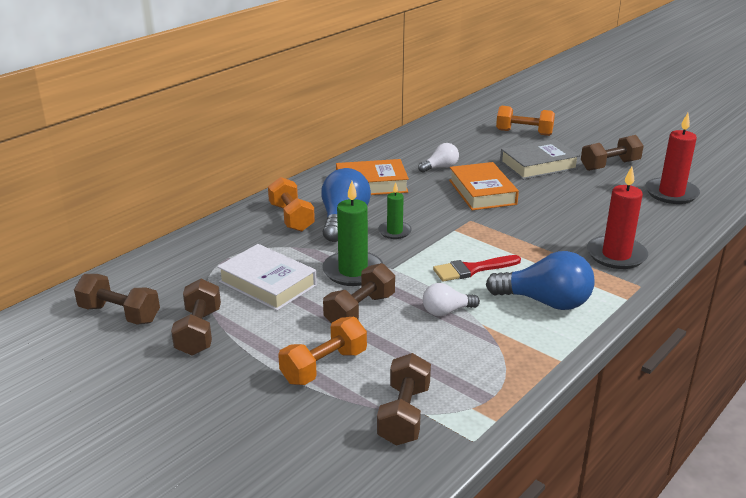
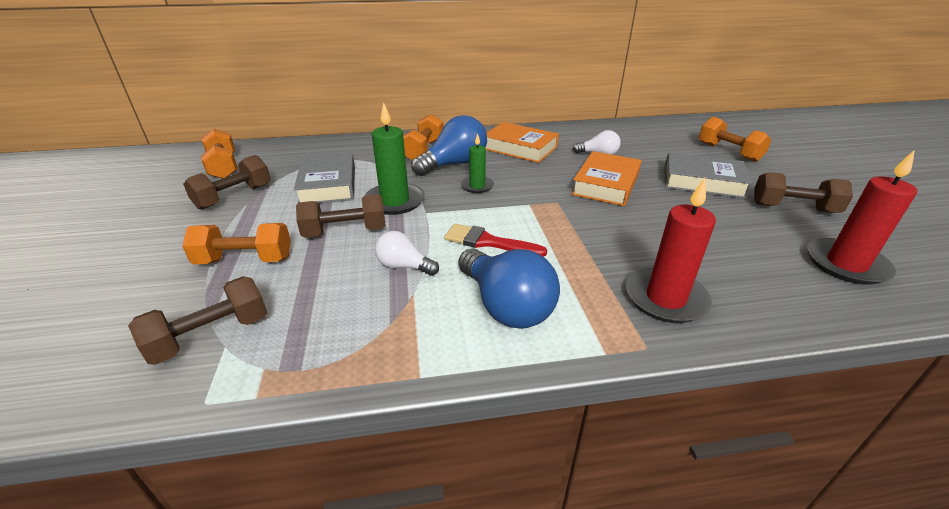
camera: 40 degrees right, 5 degrees up
brown dumbbell [74,274,160,325] -> orange dumbbell [201,129,237,178]
white book [217,244,317,311] -> grey book [294,153,355,203]

